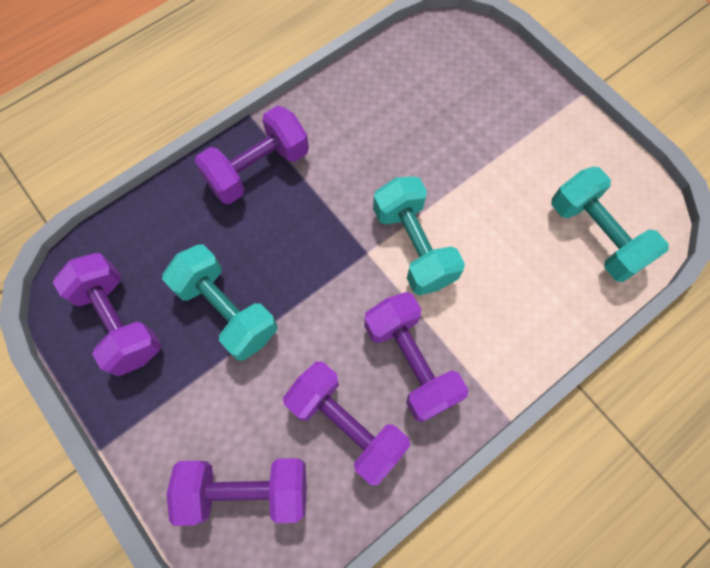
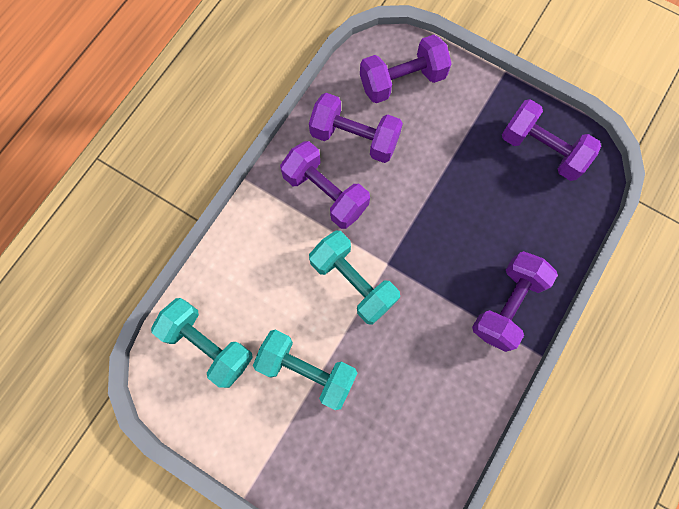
camera: 160 degrees right, 5 degrees up
turquoise dumbbell [162,244,277,361] -> turquoise dumbbell moved to [253,329,357,410]

